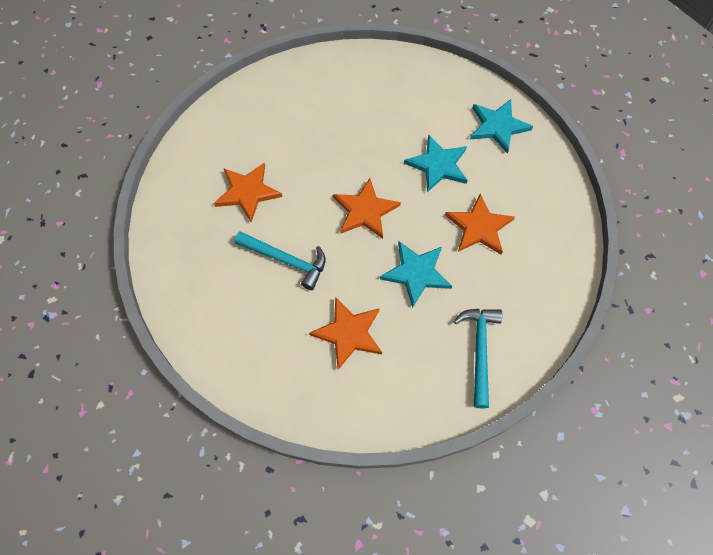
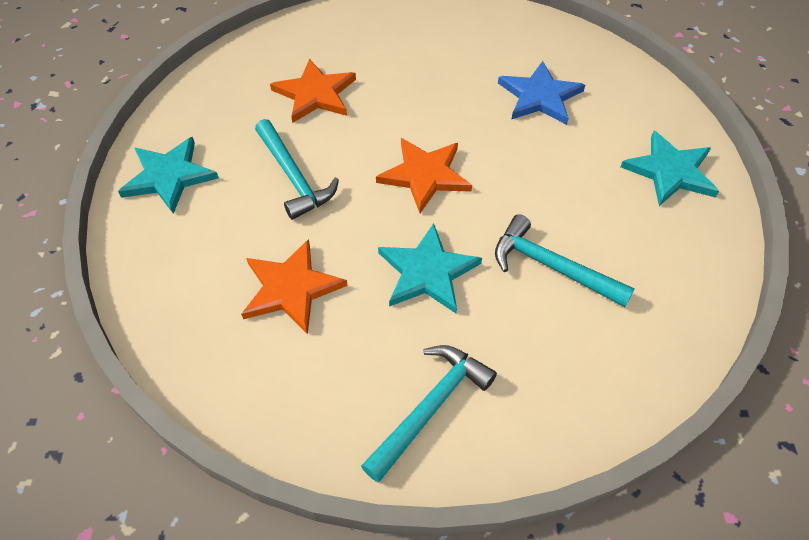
camera: 35 degrees right, 10 degrees down
turquoise star [404,135,468,192] -> turquoise star moved to [118,137,219,214]
orange star [445,193,515,255] -> turquoise hammer [495,214,635,307]
none -> blue star [498,61,585,125]

